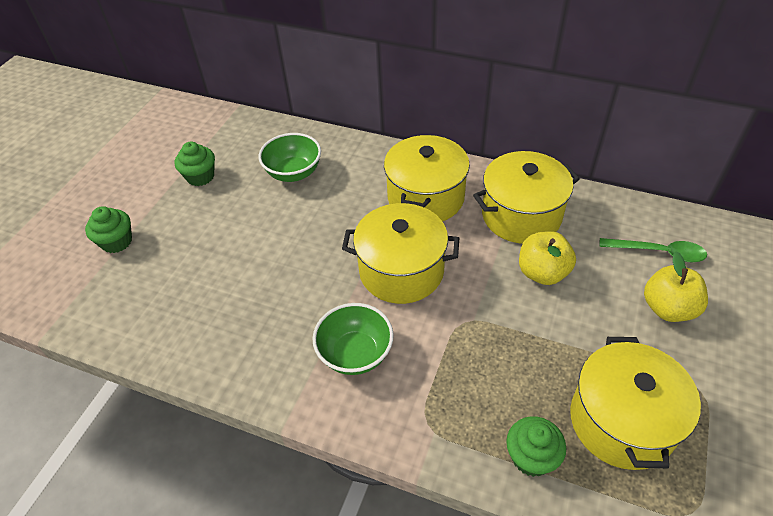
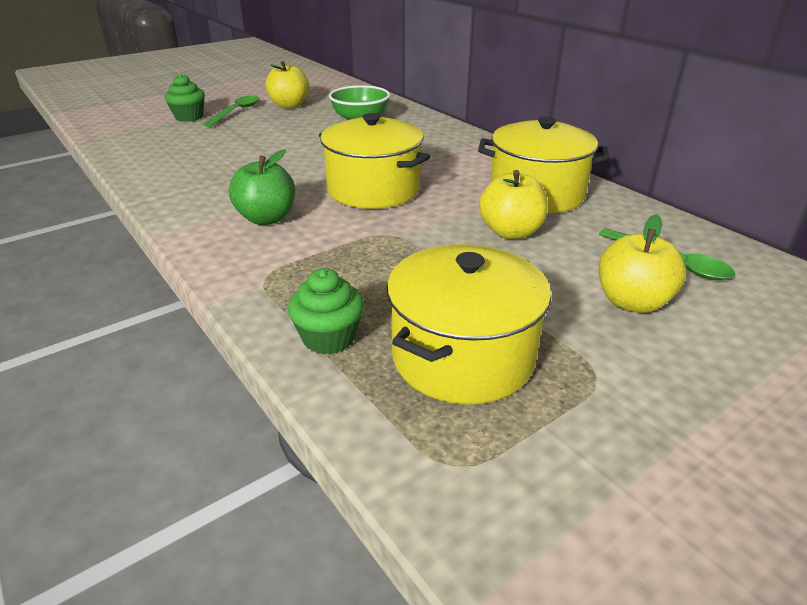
camera: 30 degrees right, 15 degrees down
green cupcake [175,142,215,186] -> yellow apple [265,61,309,109]
green bowl [312,303,394,375] -> green apple [229,149,295,225]
yellow pot [384,134,470,222] -> none
none -> green spoon [203,95,259,127]

